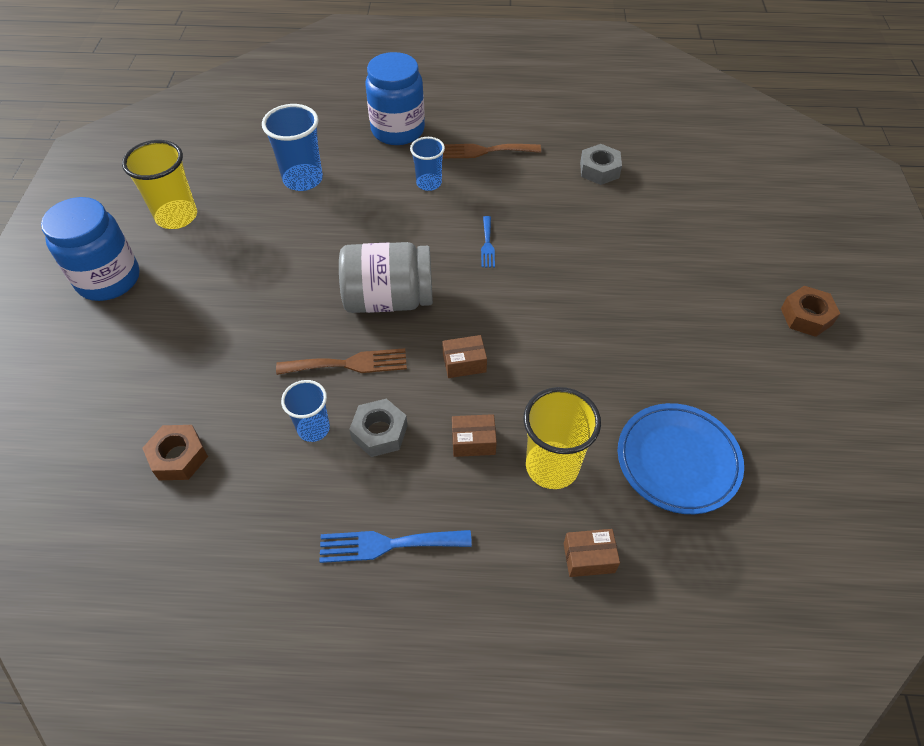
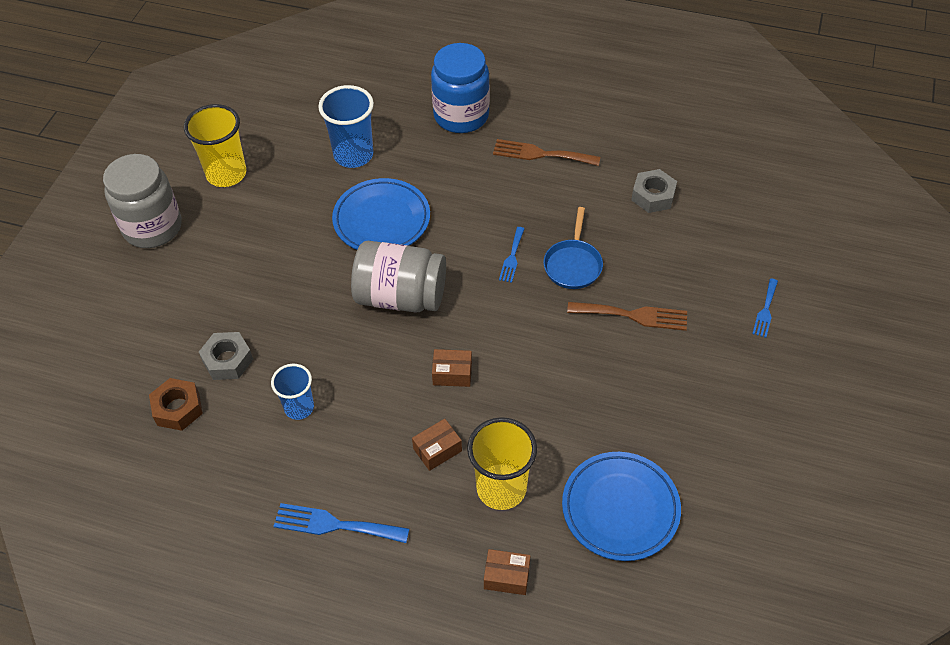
camera: 15 degrees right, 0 degrees up
blue jar [41,197,140,301] -> grey jar [103,154,182,248]
brown fork [276,348,407,375] -> brown fork moved to [567,302,687,331]
grey nut [349,399,408,457] -> grey nut moved to [199,332,253,380]
blue cup [410,137,445,191] -> none
brown box [452,414,497,457] -> brown box turned 45 degrees counterclockwise [412,419,462,471]
brown nut [781,286,840,337] -> none
none -> blue plate [332,178,430,250]
none -> blue pan [543,207,603,289]
none -> blue fork [752,279,778,338]

